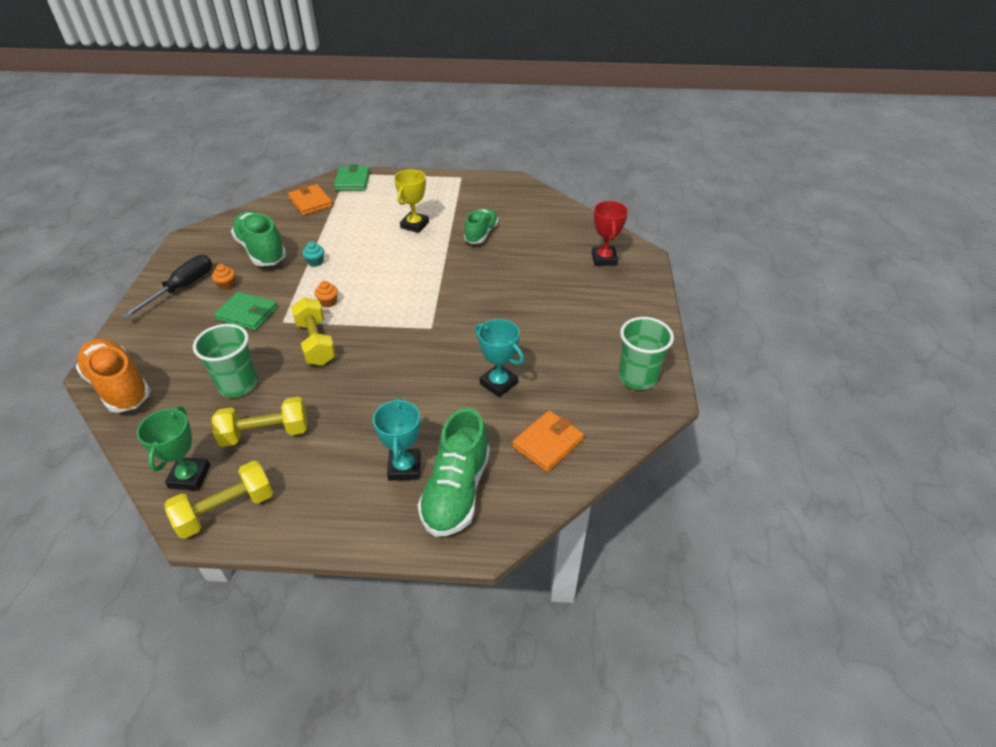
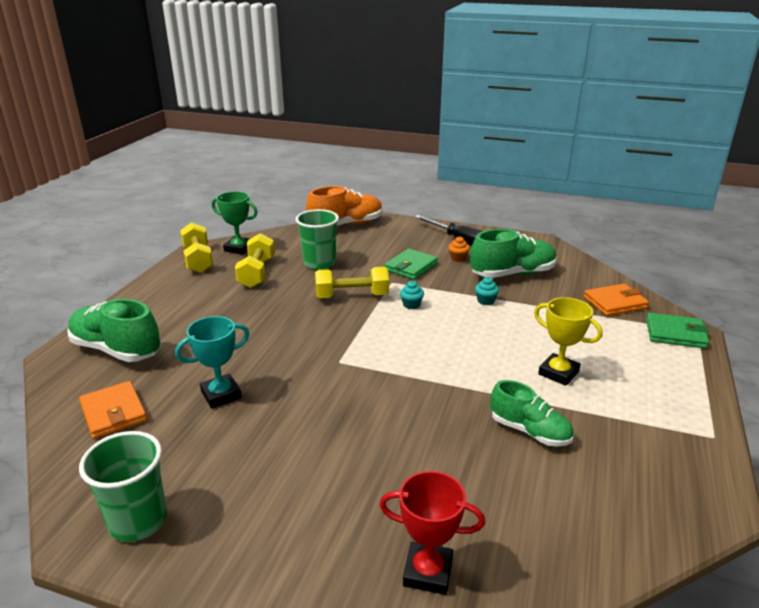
camera: 105 degrees right, 15 degrees down
orange cupcake [315,281,338,307] -> turquoise cupcake [400,281,424,309]
turquoise trophy [373,397,421,481] -> none

